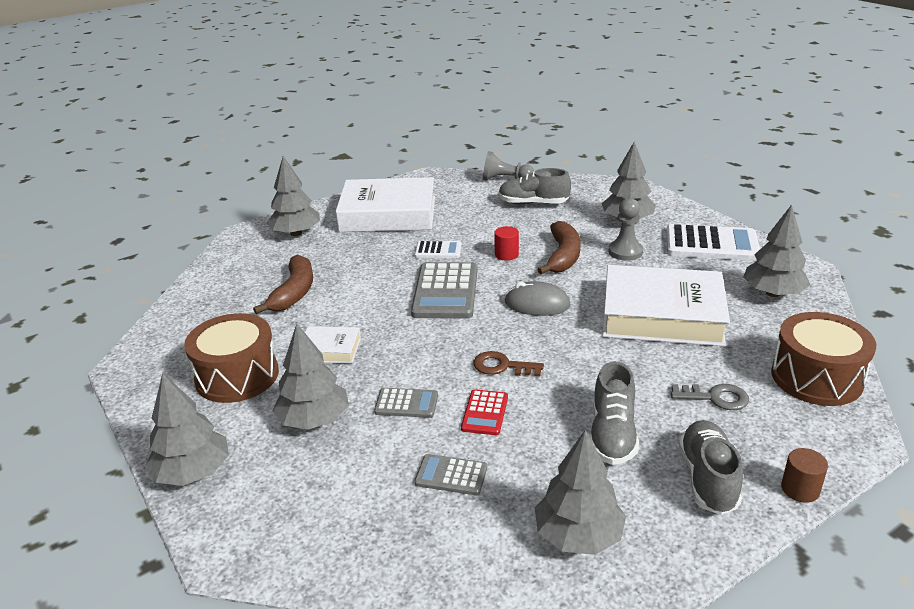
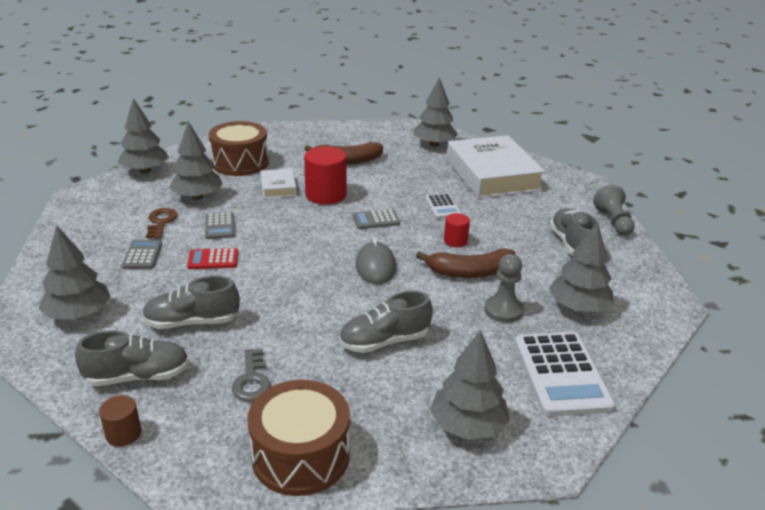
camera: 70 degrees right, 0 degrees up
grey calculator [411,262,477,319] -> grey calculator [353,209,400,229], size x0.52
brown key [473,351,544,377] -> brown key moved to [146,208,178,238]
white book [602,265,730,347] -> grey shoe [339,291,433,353]
none -> red cylinder [304,146,347,205]

